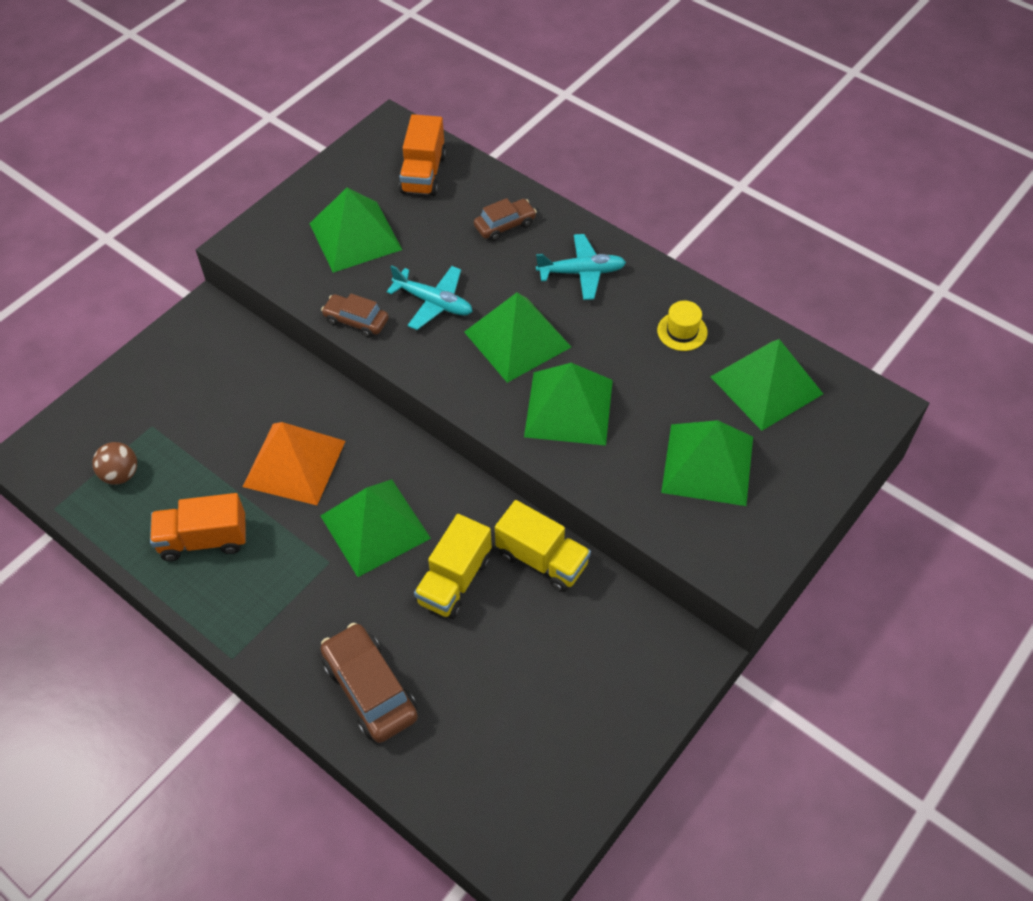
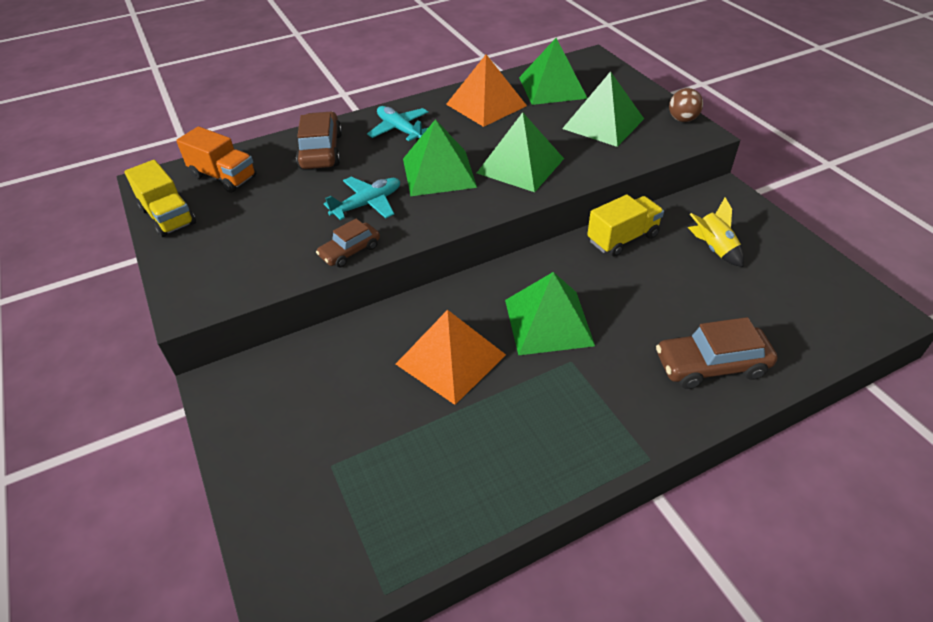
camera: 65 degrees left, 10 degrees down
brown ball [92,442,137,485] -> brown ball moved to [669,88,703,122]
orange truck [150,493,246,561] -> none
green pyramid [309,188,402,273] -> none
yellow truck [414,514,492,619] -> yellow truck moved to [124,160,196,237]
brown car [474,198,537,241] -> brown car [296,112,342,169], size x1.62
turquoise plane [536,234,626,300] -> turquoise plane turned 60 degrees counterclockwise [367,106,428,141]
yellow hat [657,301,708,351] -> orange pyramid [446,54,527,127]
none -> yellow rocket [688,197,744,267]

